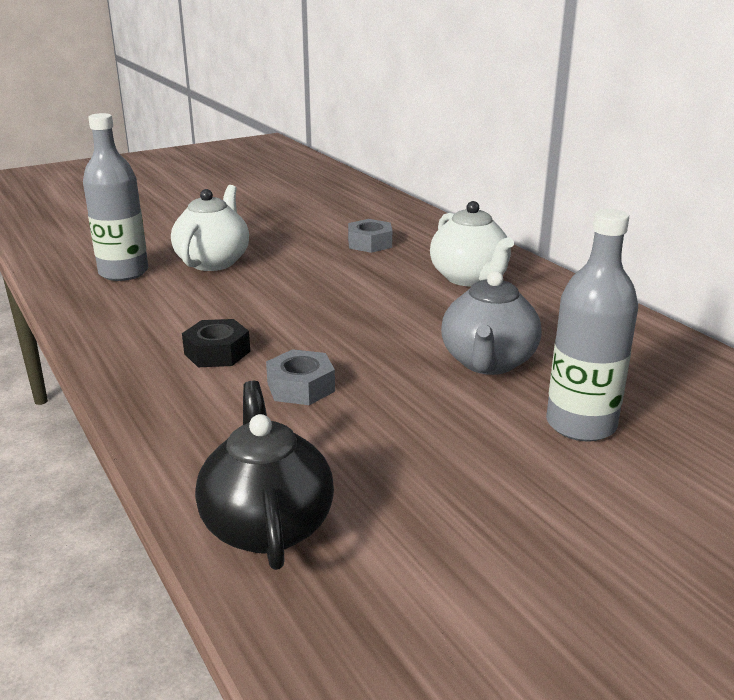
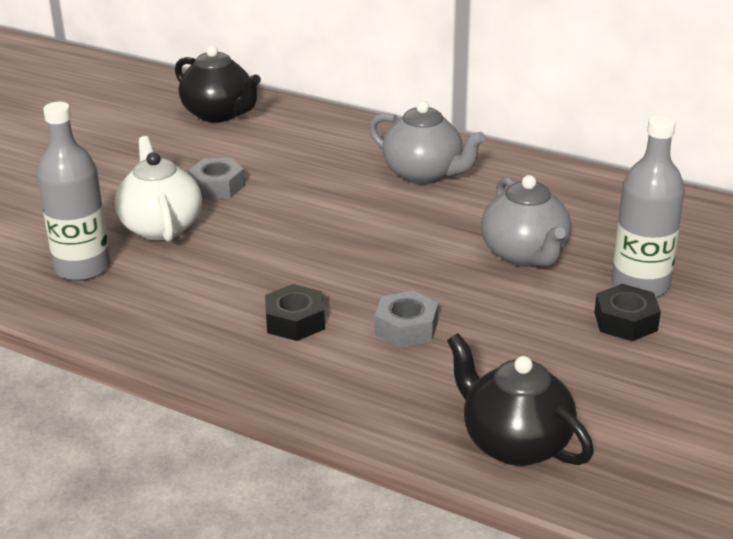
camera: 30 degrees left, 5 degrees up
grey nut [348,219,392,253] -> grey nut moved to [188,158,245,199]
white teapot [430,201,514,286] -> grey teapot [369,101,486,184]
none -> black teapot [175,46,261,122]
none -> black nut [594,284,661,341]

